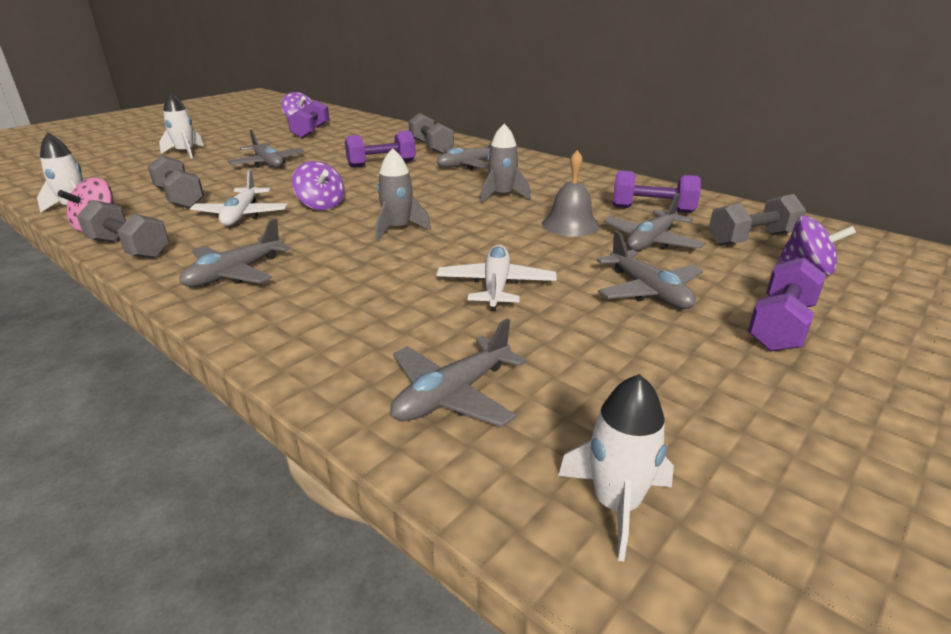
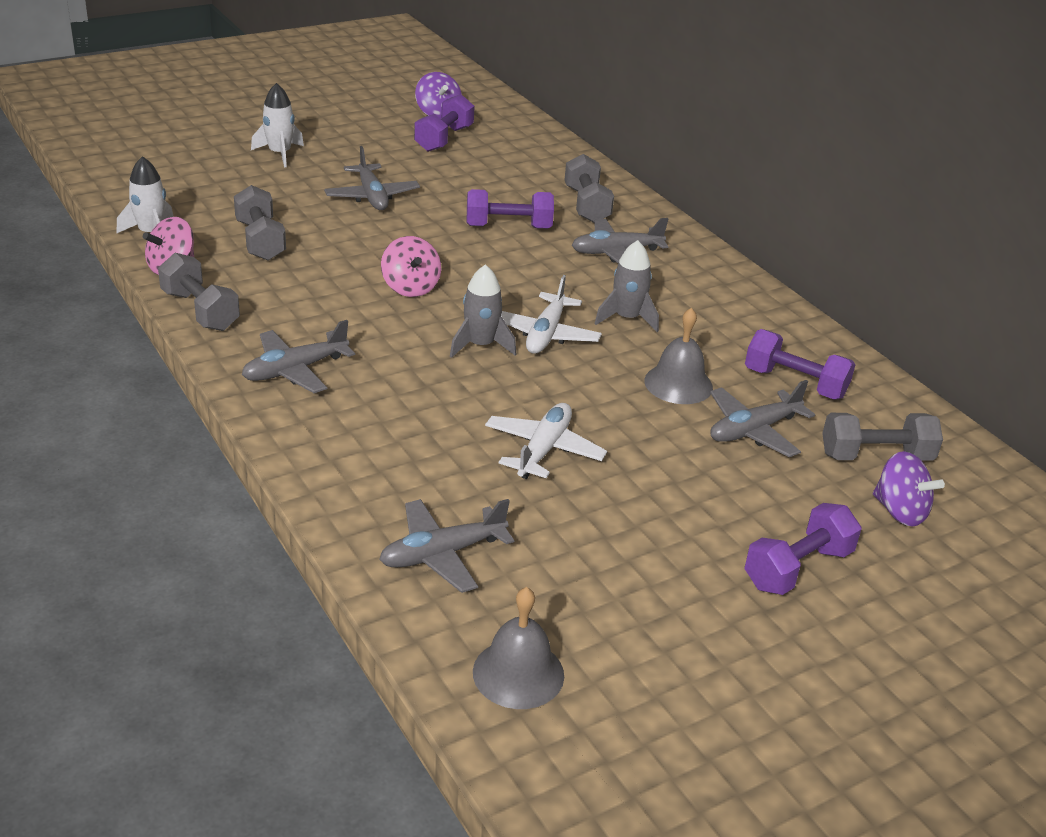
camera: 15 degrees right, 5 degrees up
white plane [190,169,288,226] -> white plane moved to [501,275,602,354]
purple spinning top [292,161,345,210] -> pink spinning top [381,236,441,297]
white rocket [558,374,674,562] -> grey bell [473,587,564,709]
grey plane [597,231,703,309] -> none

